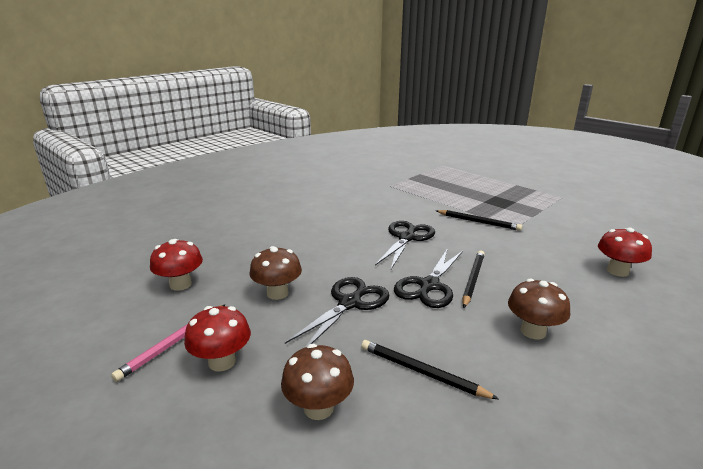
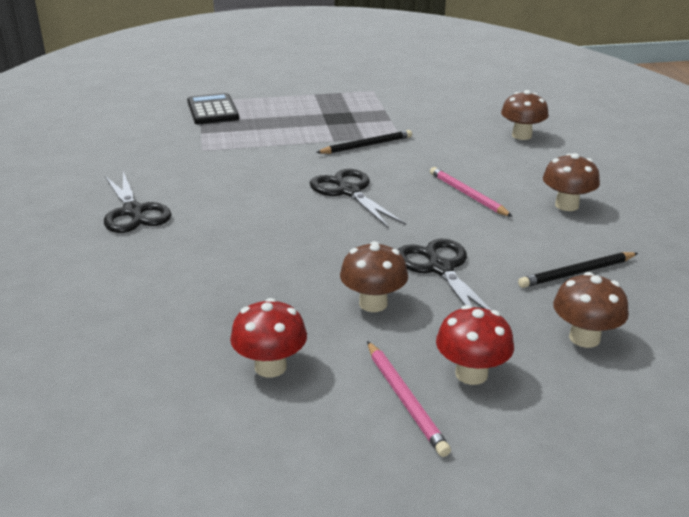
camera: 55 degrees left, 5 degrees up
black scissors [394,248,463,308] -> black scissors moved to [104,172,171,233]
black pencil [462,250,485,308] -> pink pencil [430,167,513,217]
red mushroom [598,228,652,277] -> brown mushroom [501,90,549,140]
none -> black calculator [187,93,239,124]

